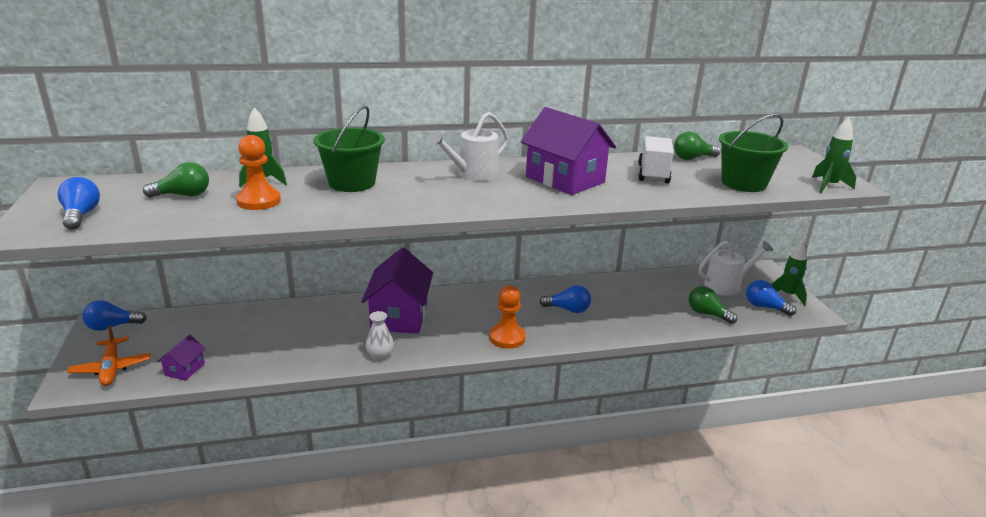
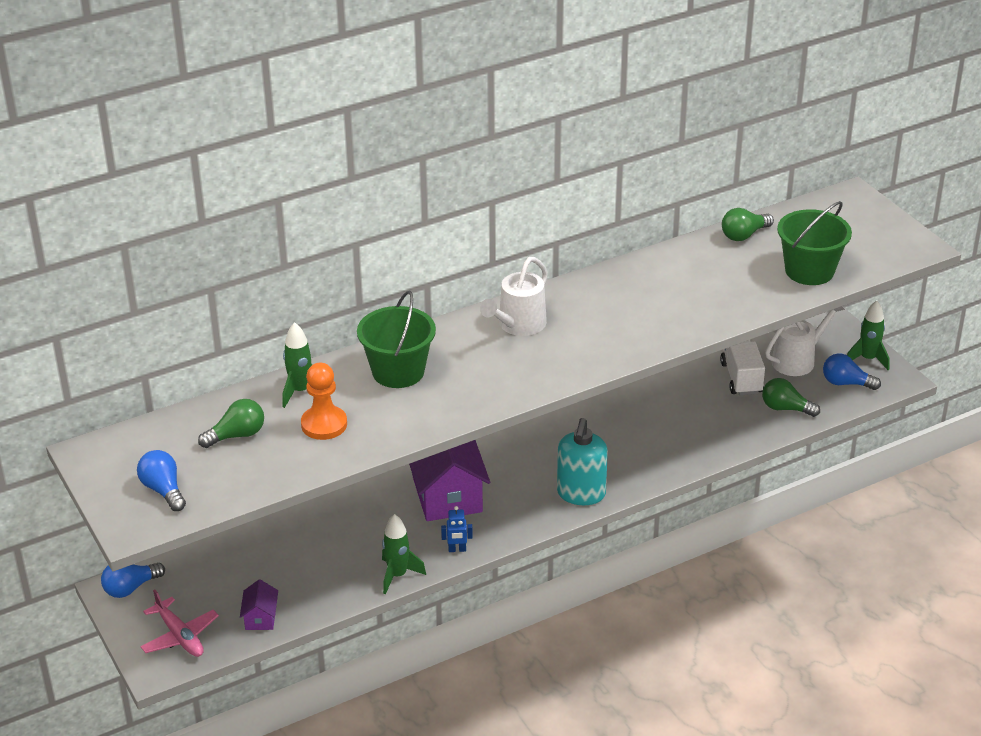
camera: 15 degrees left, 10 degrees up
orange plane [67,325,150,386] -> pink plane [140,589,219,657]
white vase [366,311,394,360] -> blue robot [441,506,473,552]
orange pawn [489,286,526,349] -> turquoise soap dispenser [557,418,608,505]
purple house [521,107,616,195] -> none
blue light bulb [539,285,591,313] -> none
white truck [638,136,674,183] -> white truck moved to [720,340,765,395]
green rocket [812,117,856,193] -> green rocket moved to [382,514,426,595]

